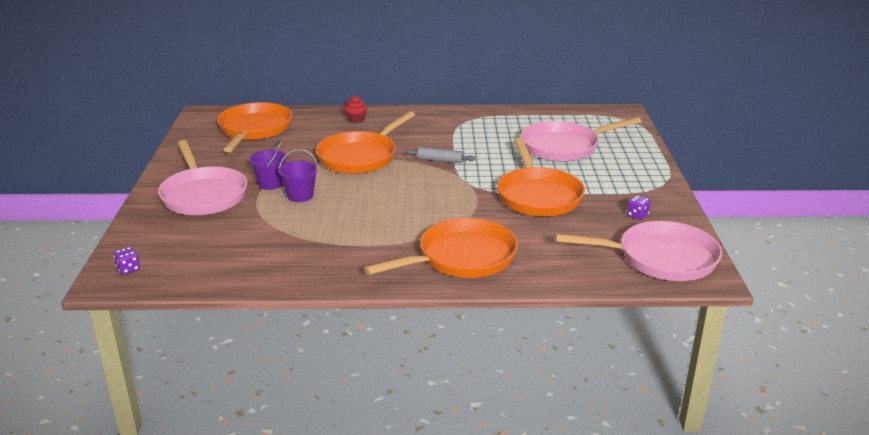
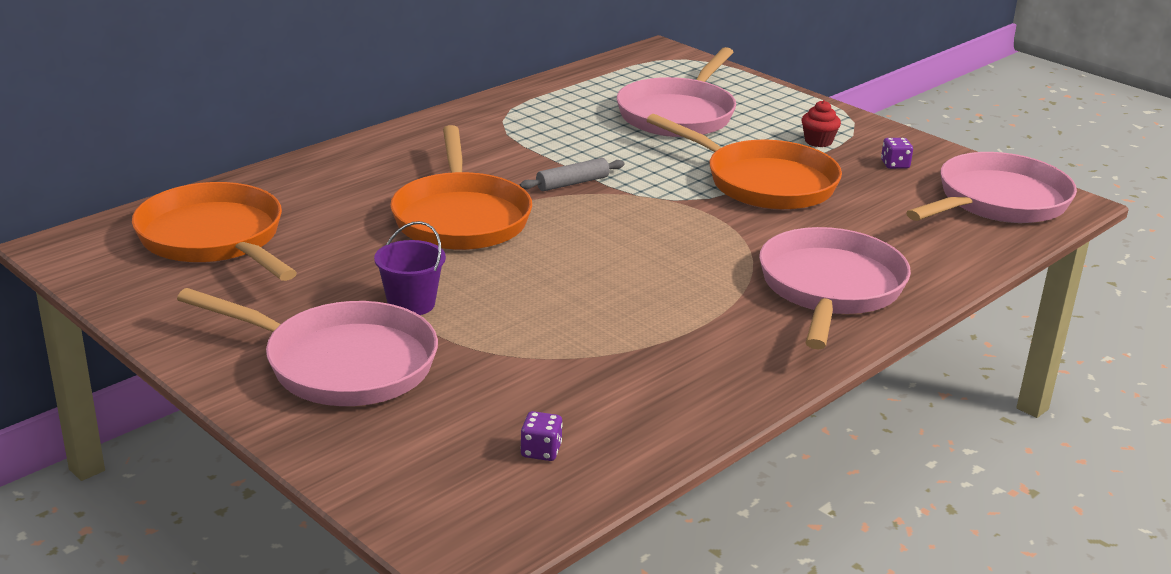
camera: 45 degrees left, 0 degrees up
purple dice [114,247,140,275] -> purple dice moved to [520,411,563,461]
purple bucket [279,149,318,202] -> none
red cupcake [344,96,367,123] -> red cupcake moved to [802,100,841,147]
orange pan [364,218,518,278] -> pink pan [759,227,911,350]

